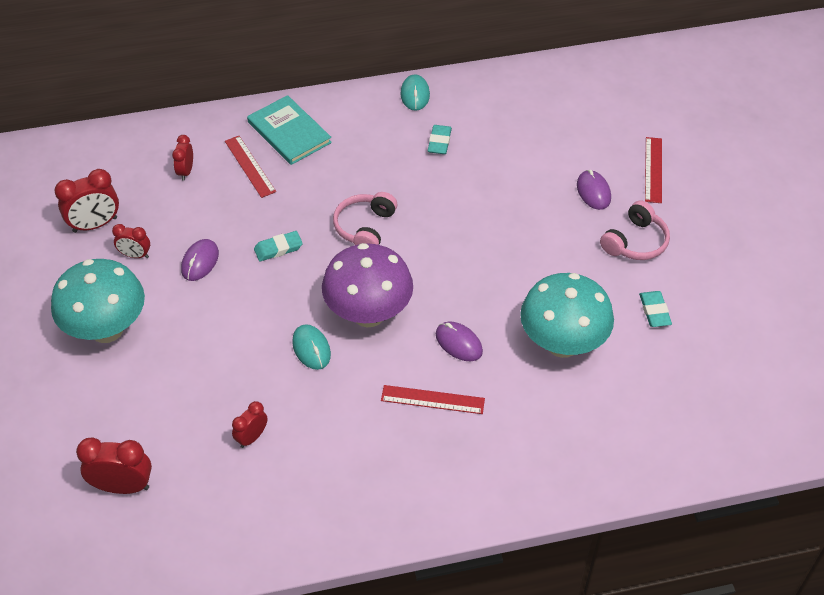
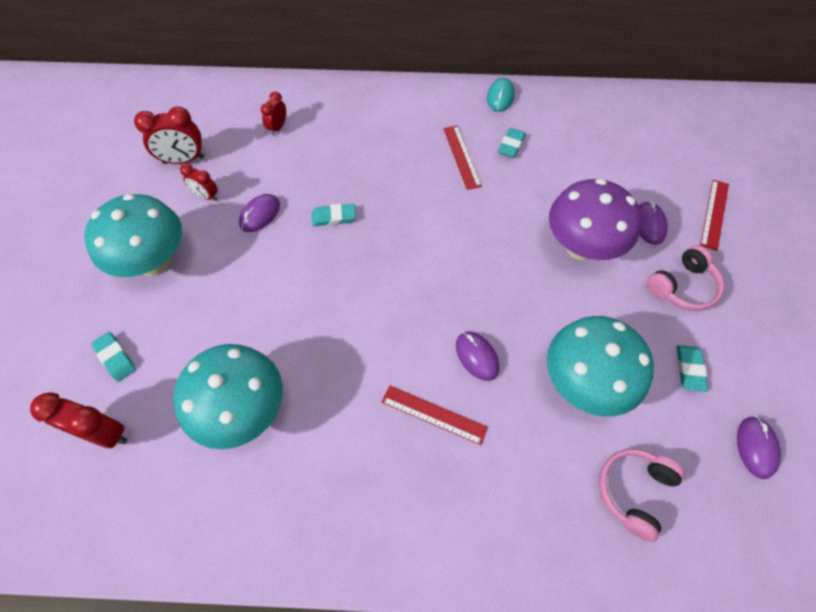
camera: 15 degrees right, 10 degrees up
red ruler [225,136,276,198] -> red ruler moved to [443,125,482,190]
red clock [232,401,267,448] -> turquoise mushroom [173,344,283,449]
turquoise book [247,95,332,165] -> none
turquoise mouse [292,324,331,370] -> none
purple mushroom [322,243,413,327] -> purple mushroom moved to [549,179,641,261]
pink headphones [333,192,397,245] -> pink headphones moved to [599,449,685,542]
none -> turquoise eraser [91,332,136,382]
none -> purple mouse [737,416,781,479]

